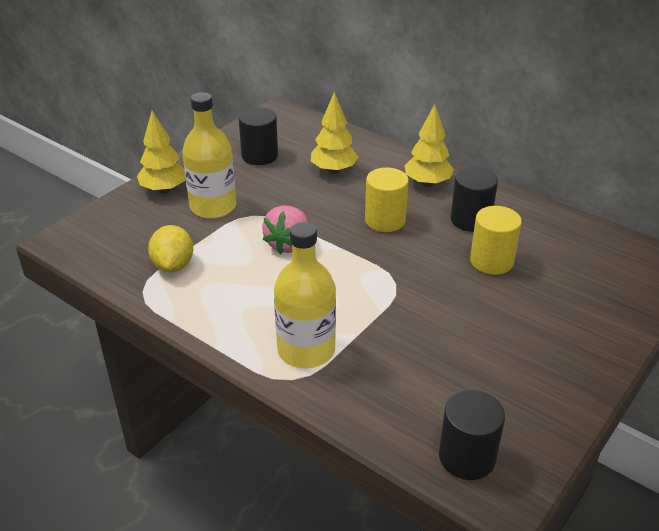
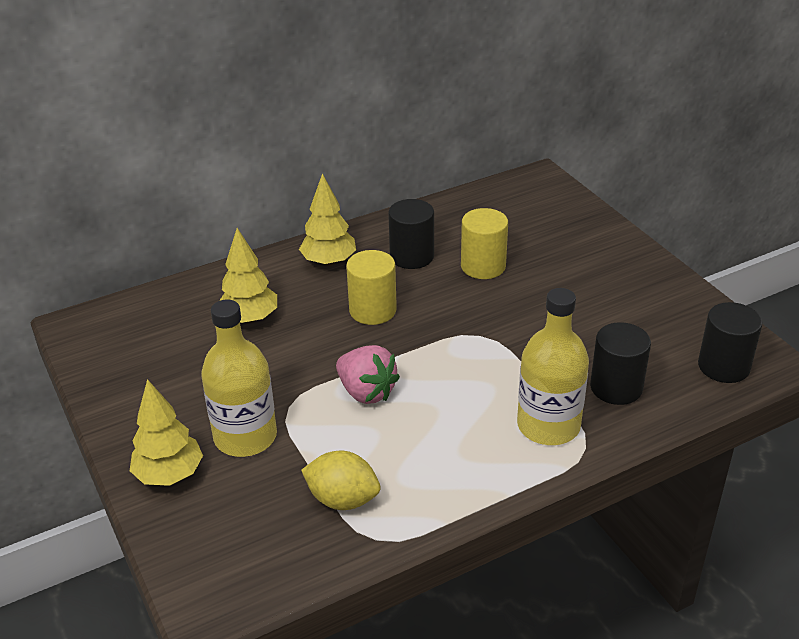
camera: 65 degrees left, 0 degrees up
black cylinder [239,107,278,165] -> black cylinder moved to [590,322,651,405]

